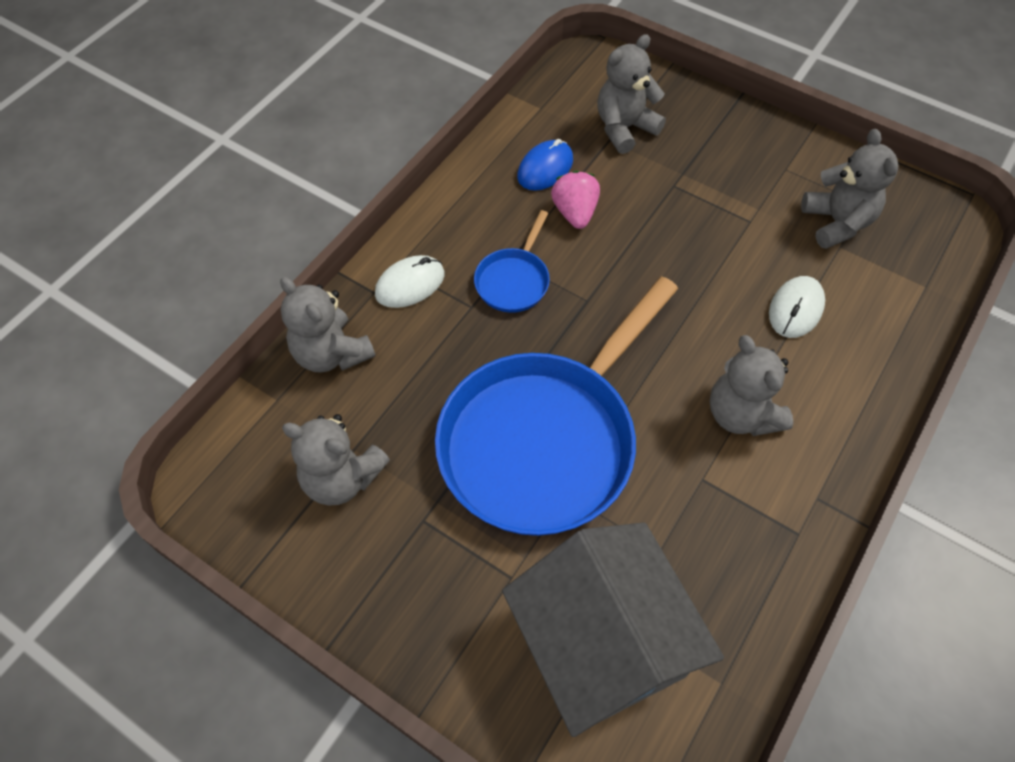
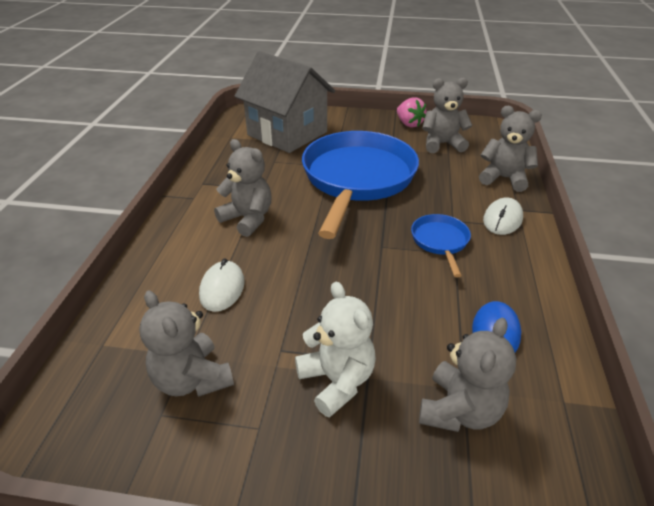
camera: 155 degrees right, 20 degrees down
pink strawberry [551,171,600,229] -> pink strawberry moved to [397,97,427,128]
none -> white teddy bear [295,282,376,418]

